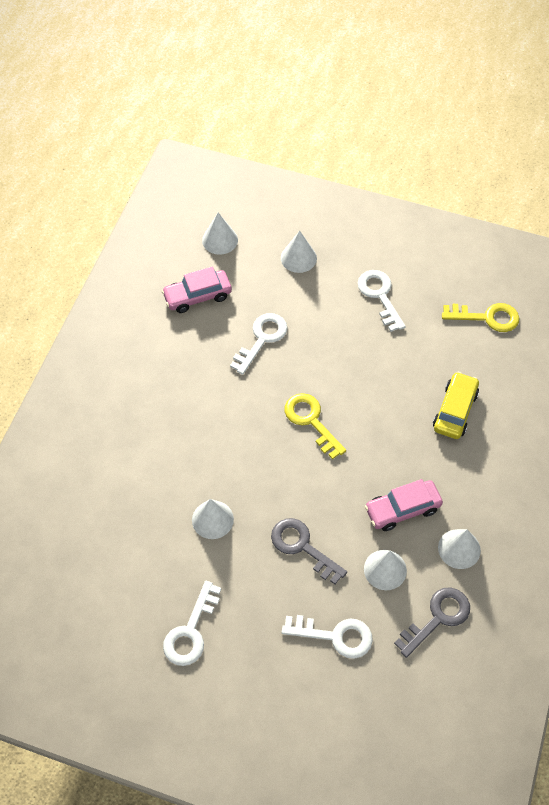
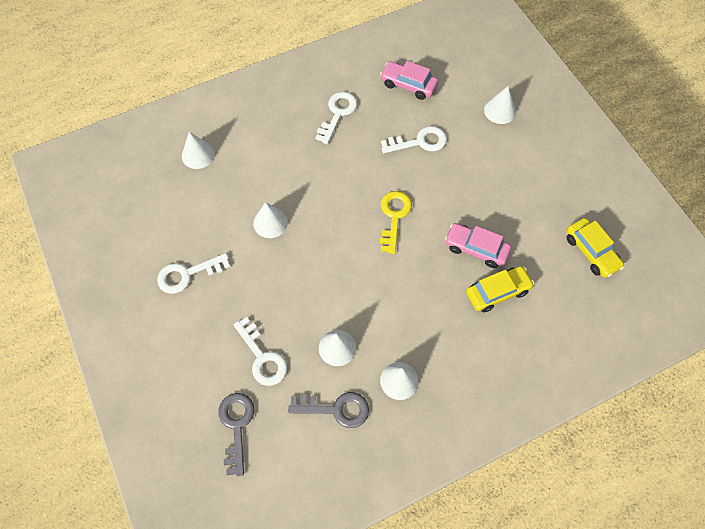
camera: 45 degrees right, 5 degrees up
white cone [202,213,238,255] -> white cone moved to [182,132,215,169]
grey key [271,518,347,584] -> grey key moved to [218,393,255,476]
white key [358,270,406,332] -> white key moved to [316,92,357,144]
pink car [365,479,443,531] -> pink car moved to [445,223,511,268]
yellow key [442,303,519,332] -> yellow car [566,218,624,278]

